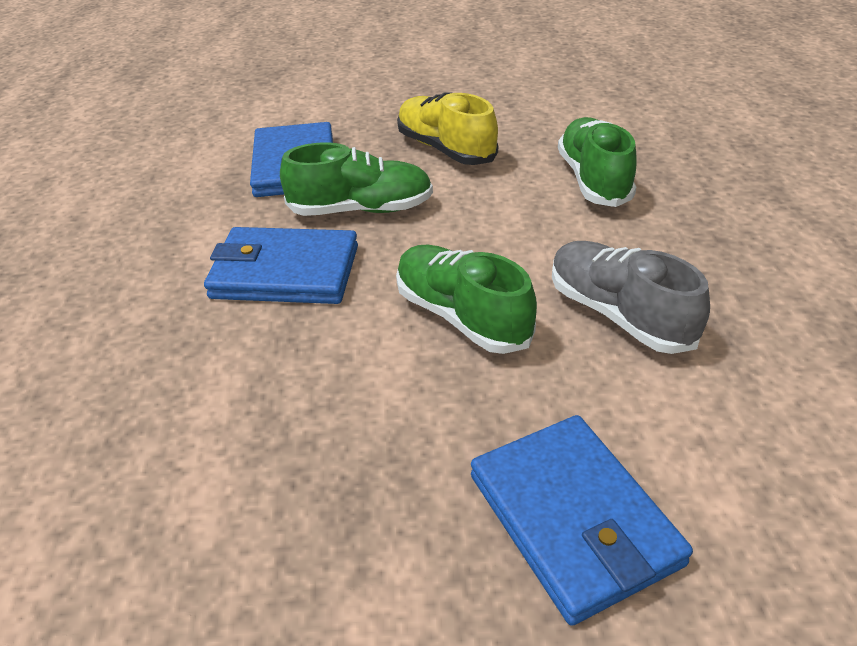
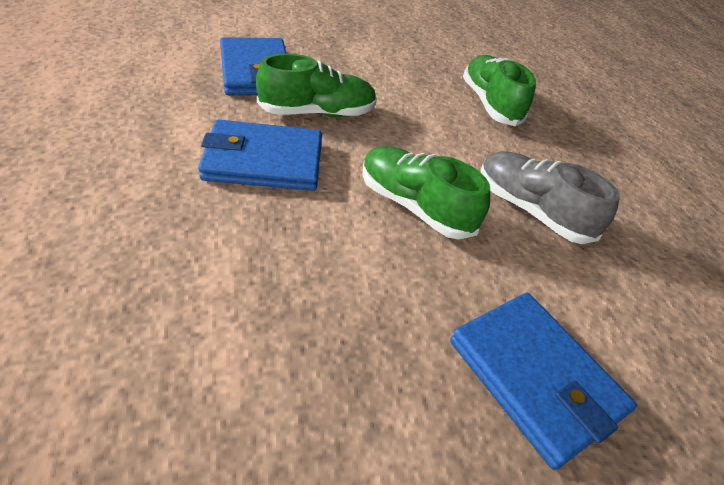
camera: 15 degrees left, 5 degrees up
yellow shoe [397,92,498,165] -> none

